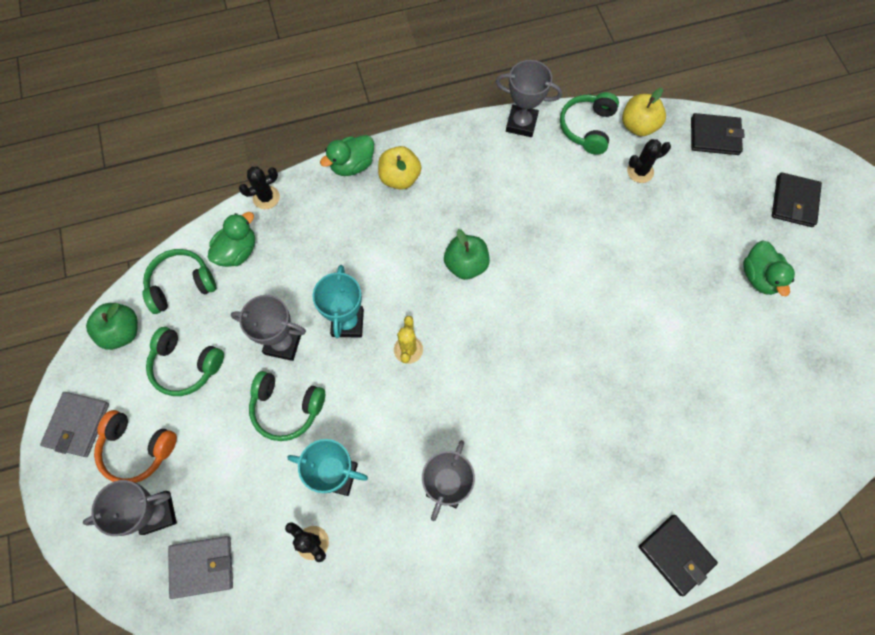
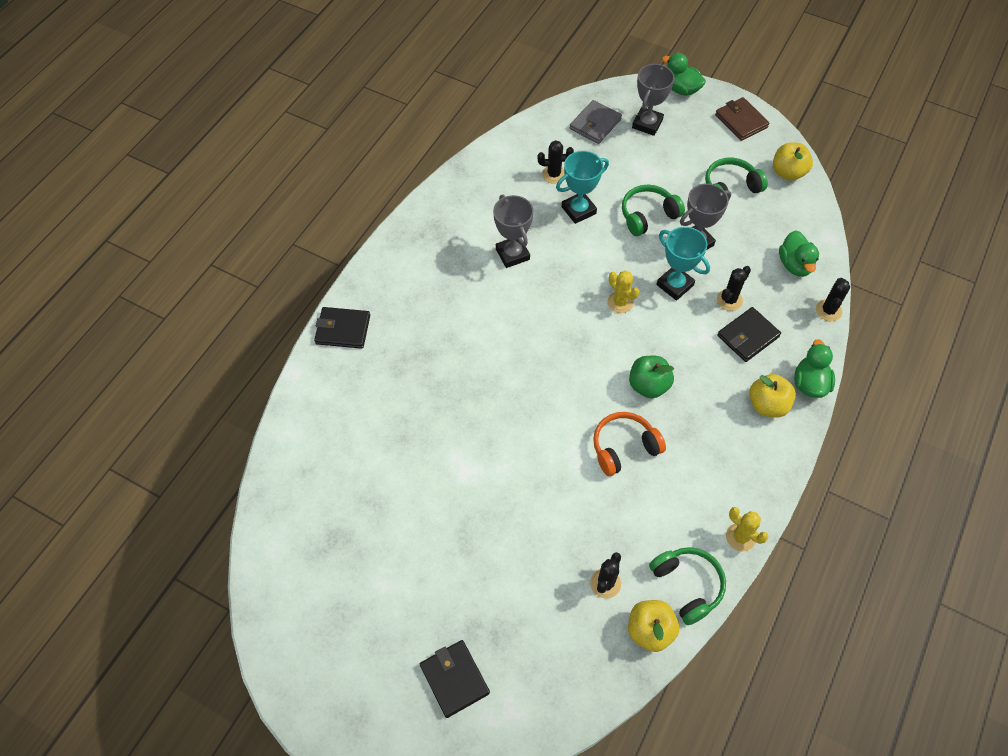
camera: 135 degrees right, 10 degrees down
grey wallet [40,392,109,457] -> brown wallet [715,97,770,141]
green apple [86,303,138,350] -> yellow apple [773,142,813,181]
orange headphones [94,410,177,483] -> orange headphones moved to [593,412,666,476]
green headphones [142,249,216,314] -> none
grey trophy [496,60,562,137] -> yellow cactus [726,507,769,551]
black wallet [691,113,745,155] -> black wallet moved to [717,307,781,362]
green duck [743,241,795,296] -> green duck moved to [662,53,706,96]
none -> black cactus [717,266,751,311]

